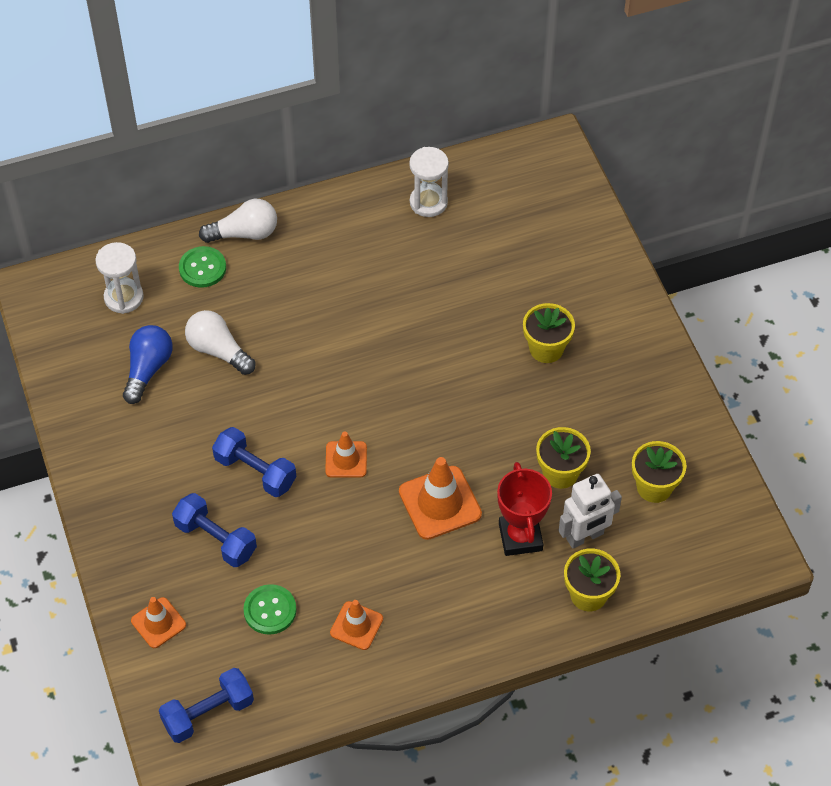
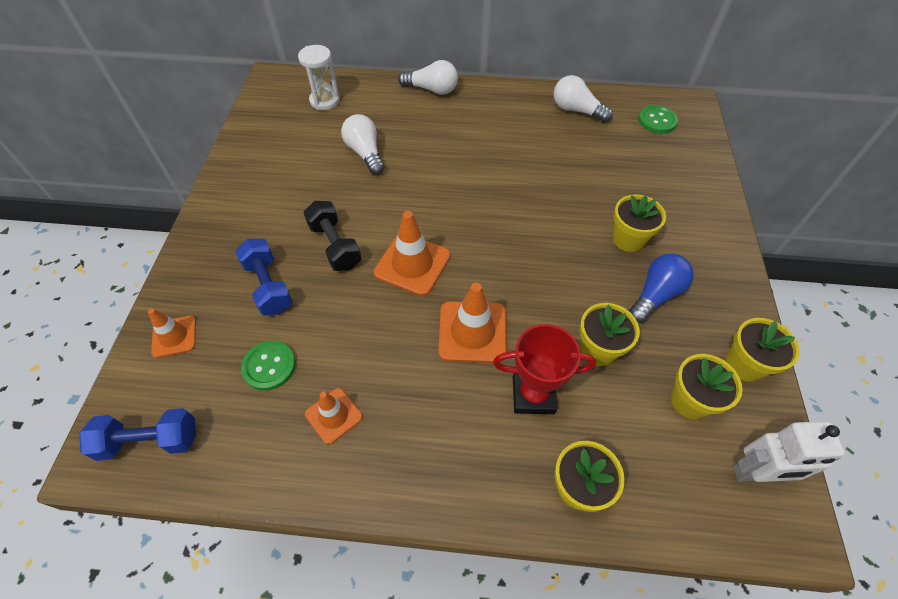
camera: 25 degrees right, 0 degrees up
blue light bulb [123,325,173,404] -> blue light bulb moved to [629,254,694,323]
green button [179,246,226,288] -> green button moved to [638,105,678,133]
blue dumbbell [212,427,296,497] -> black dumbbell [303,201,362,271]
orange traffic cone [325,432,367,478] -> orange traffic cone [374,211,450,296], size x1.64
white hourglass [409,147,449,217] -> white light bulb [553,75,613,123]
red trophy [497,462,552,556] -> red trophy turned 75 degrees clockwise [493,324,596,414]
white robot [559,474,622,549] -> white robot moved to [733,421,845,482]
none -> yellow flower pot [726,318,800,382]

